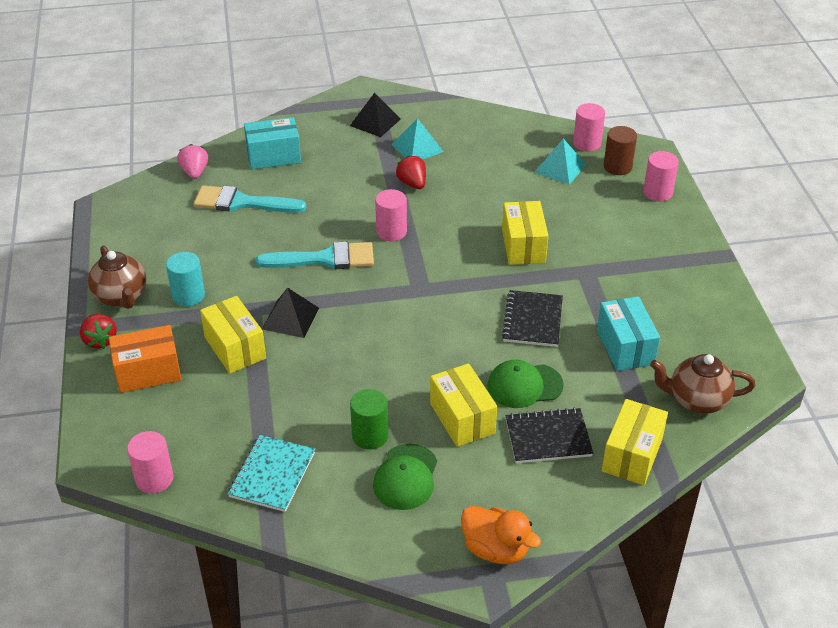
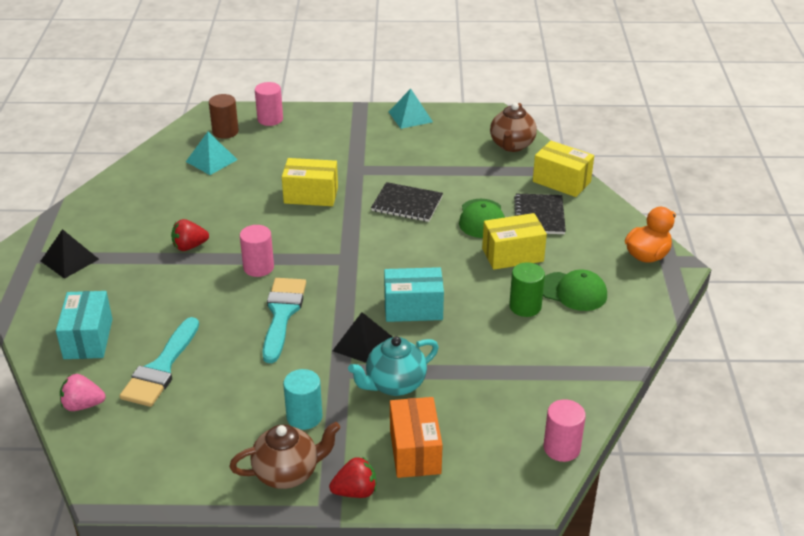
camera: 80 degrees left, 5 degrees down
yellow box [200,296,266,374] -> turquoise teapot [348,336,439,396]
turquoise notebook [228,435,315,512] -> none
turquoise pyramid [392,118,443,159] -> turquoise pyramid moved to [389,89,433,129]
pink cylinder [573,103,605,152] -> none
turquoise box [597,296,660,371] -> turquoise box moved to [384,267,444,322]

